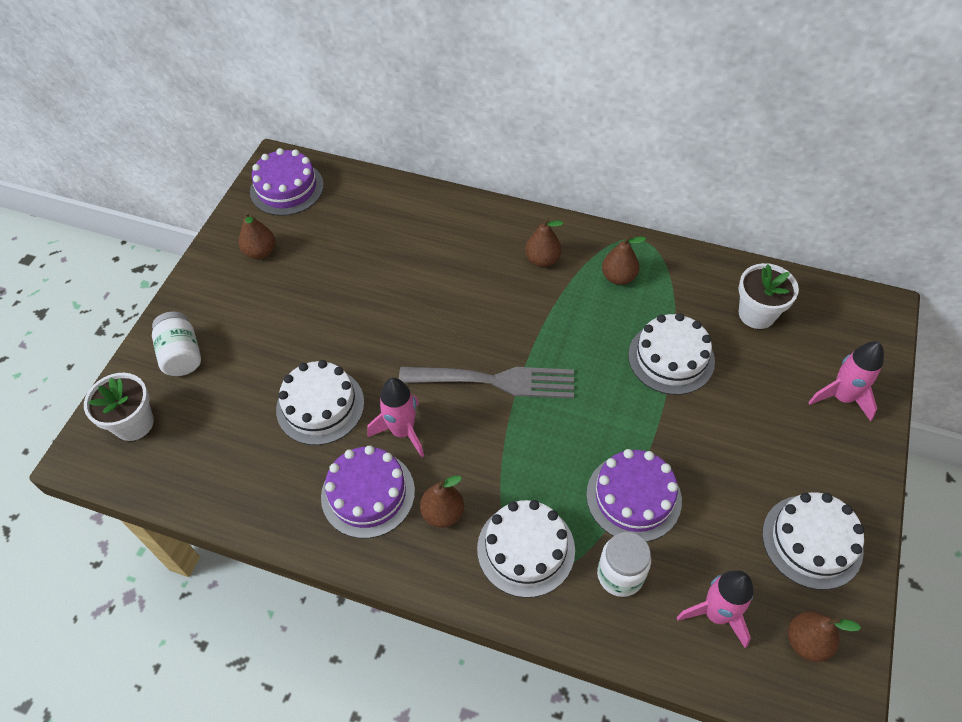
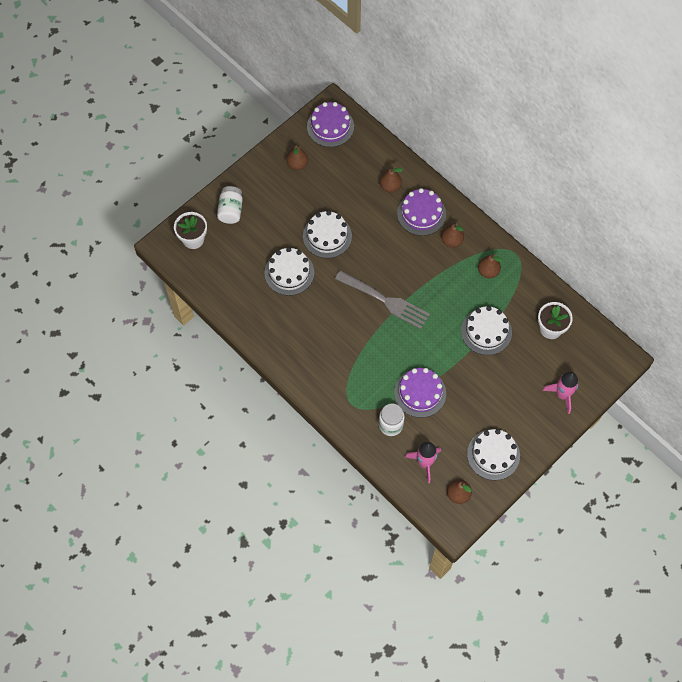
camera: 25 degrees right, 10 degrees up
purple cake [321,445,415,538] -> purple cake moved to [397,188,446,236]
pink rocket [367,378,424,457] -> none
brown pear [420,476,464,528] -> brown pear moved to [380,167,403,193]
white cake [477,500,575,598] -> white cake moved to [303,211,352,258]

